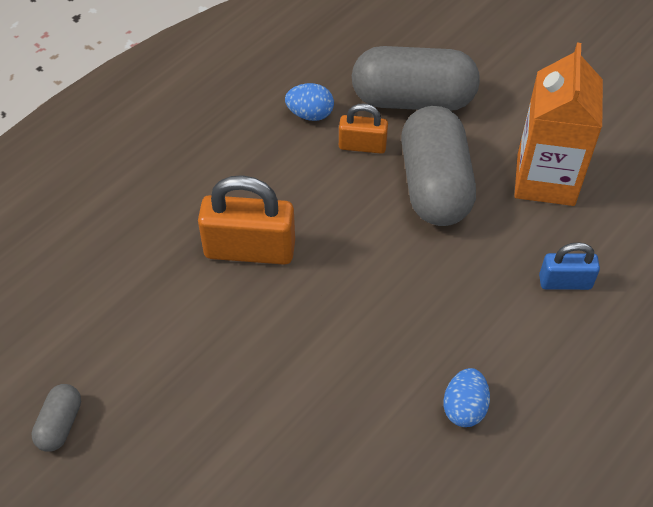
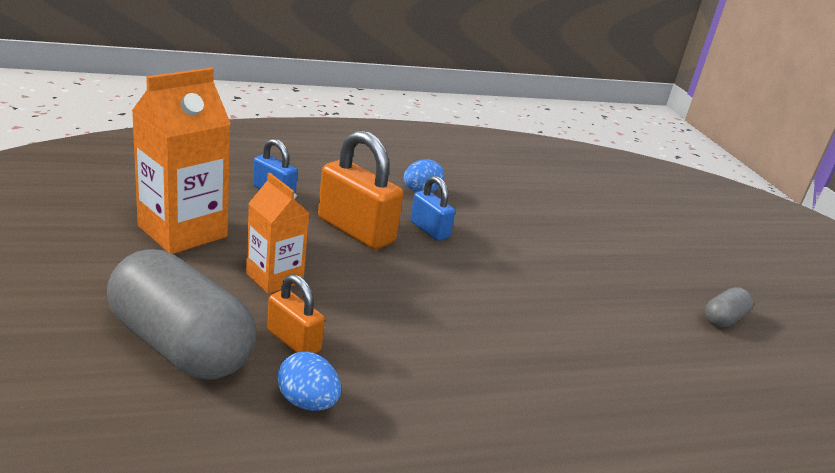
camera: 150 degrees left, 25 degrees down
orange padlock [198,175,295,265] -> orange padlock moved to [318,130,403,250]
grey capsule [401,106,476,226] -> orange carton [246,173,309,294]
none -> blue padlock [410,176,455,241]

